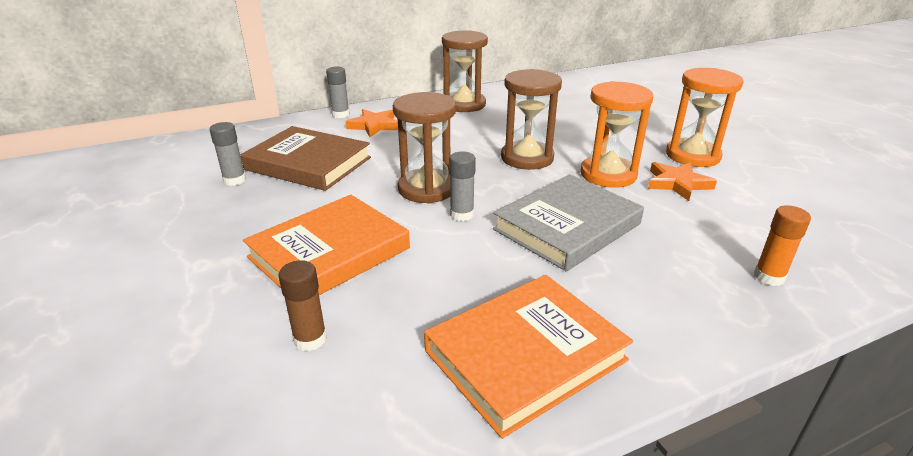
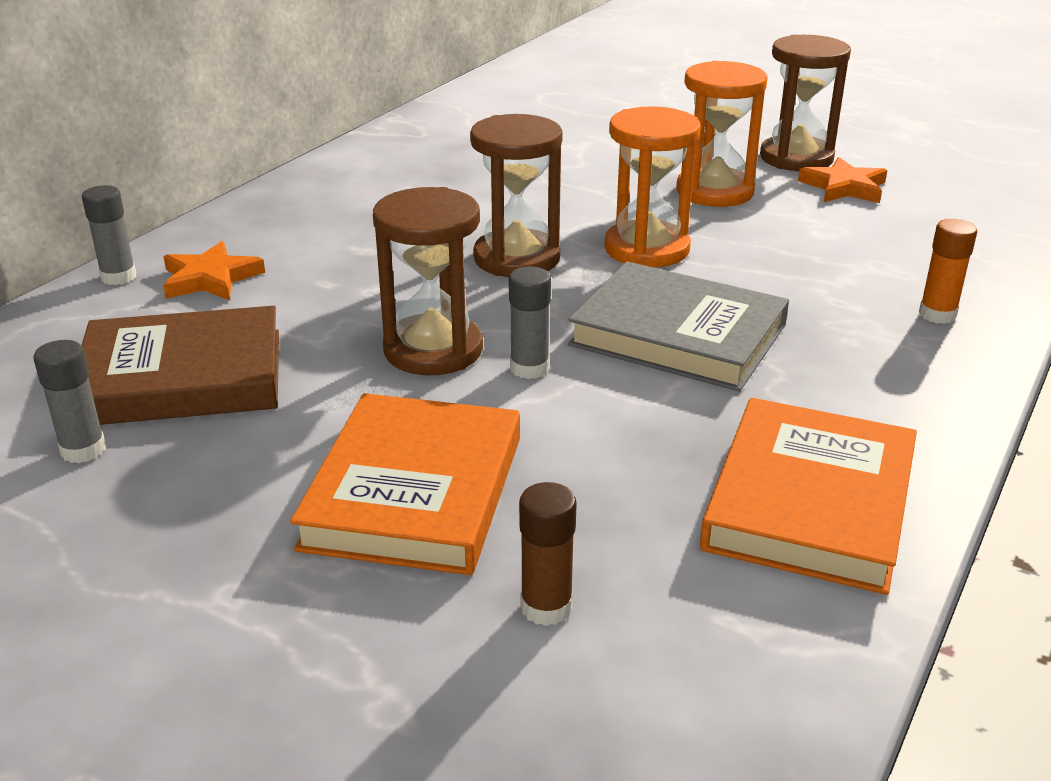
camera: 35 degrees left, 0 degrees up
brown hourglass [442,30,488,112] -> brown hourglass moved to [760,35,851,171]
grey book [493,174,644,271] -> grey book turned 75 degrees counterclockwise [568,261,789,391]
orange star [648,162,717,201] -> orange star moved to [798,157,887,203]

